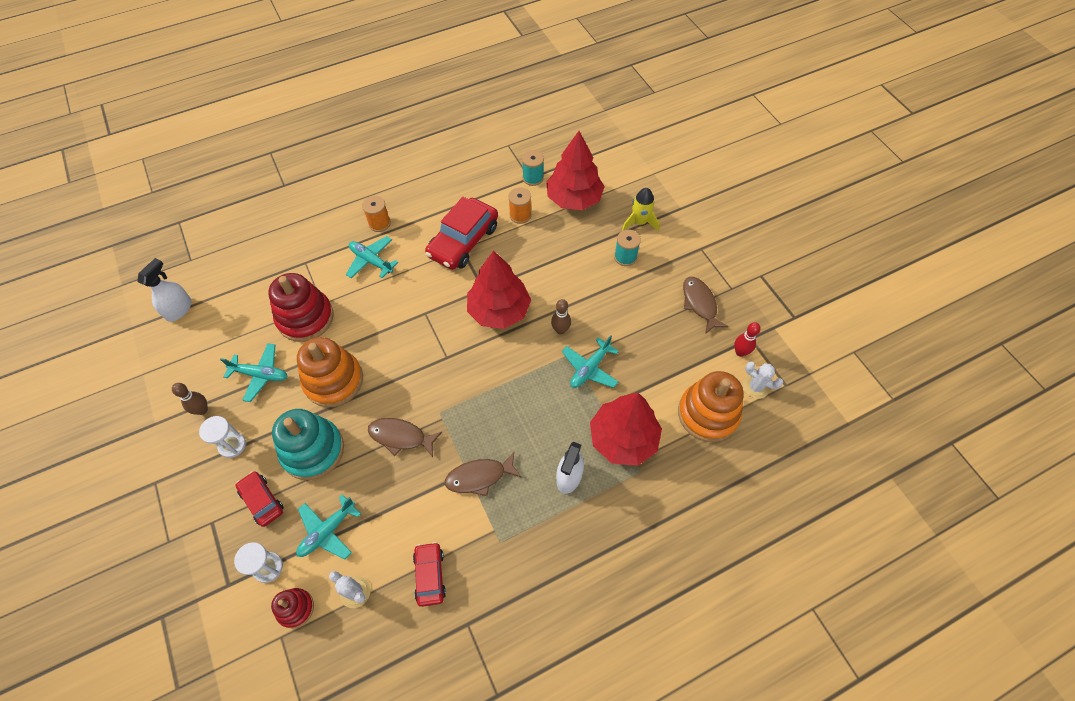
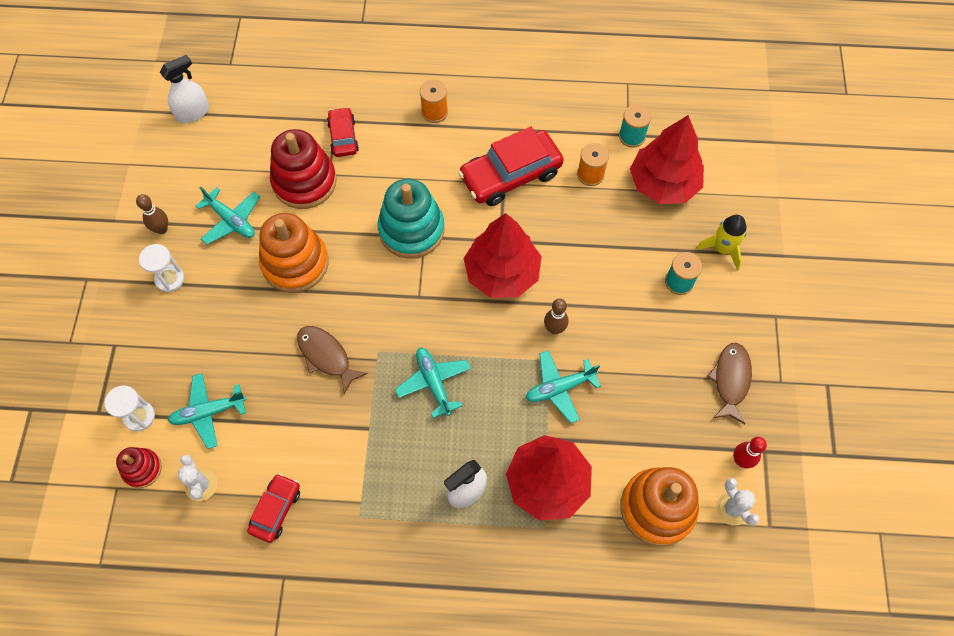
camera: 30 degrees right, 5 degrees up
red car [235,471,284,527] -> red car moved to [327,107,359,157]
turquoise stacking toy [272,409,344,480] -> turquoise stacking toy moved to [378,179,444,259]
turquoise plane [346,236,398,278] -> turquoise plane moved to [395,347,471,418]
brown fish [445,452,522,496] -> none

